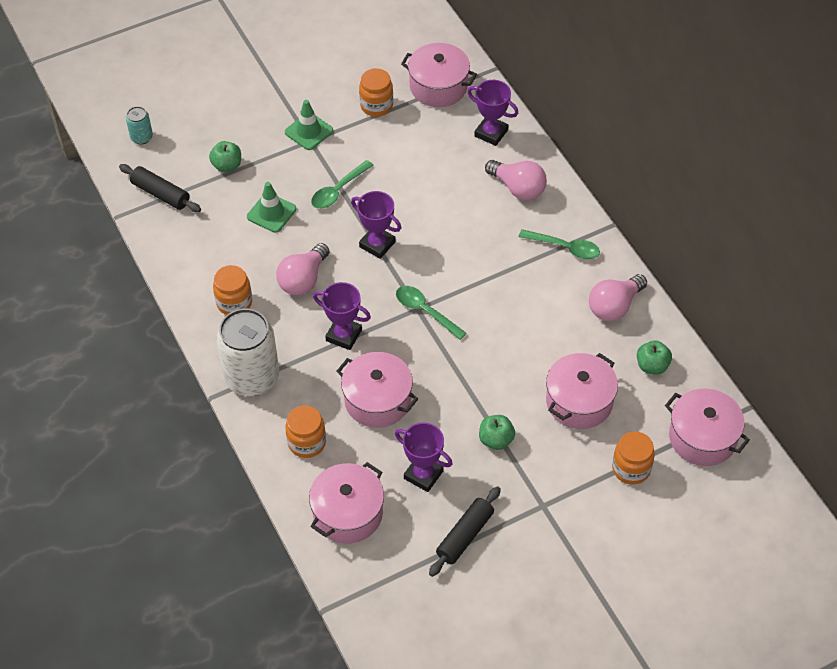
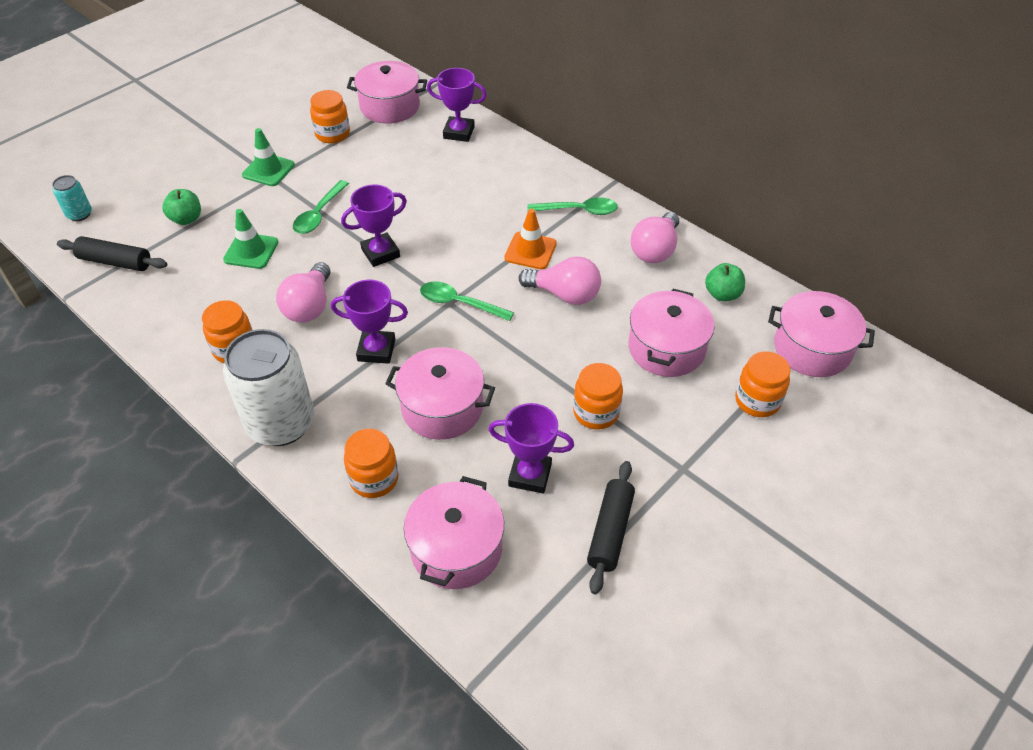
camera: 20 degrees left, 5 degrees down
purple trophy [351,191,401,259] -> purple trophy turned 45 degrees counterclockwise [341,184,407,267]
green apple [479,415,515,450] -> orange jar [573,363,623,429]
pink light bulb [485,160,547,200] -> pink light bulb moved to [519,256,601,305]
none -> orange traffic cone [504,209,557,270]

